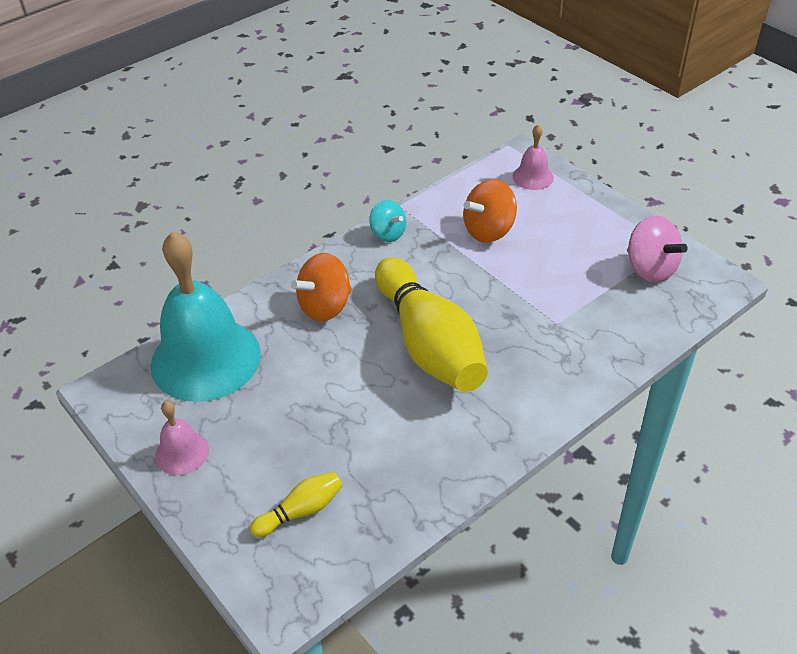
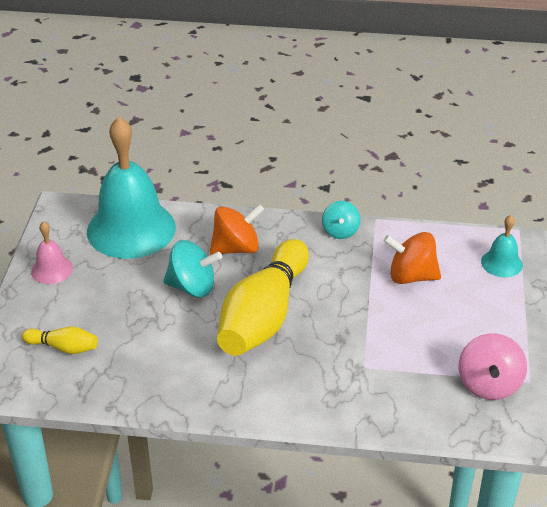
camera: 45 degrees right, 5 degrees down
orange spinning top [291,253,352,321] -> orange spinning top turned 150 degrees clockwise [210,204,264,255]
pink bell [513,124,554,190] -> turquoise bell [481,215,523,277]
none -> turquoise spinning top [163,240,222,297]

